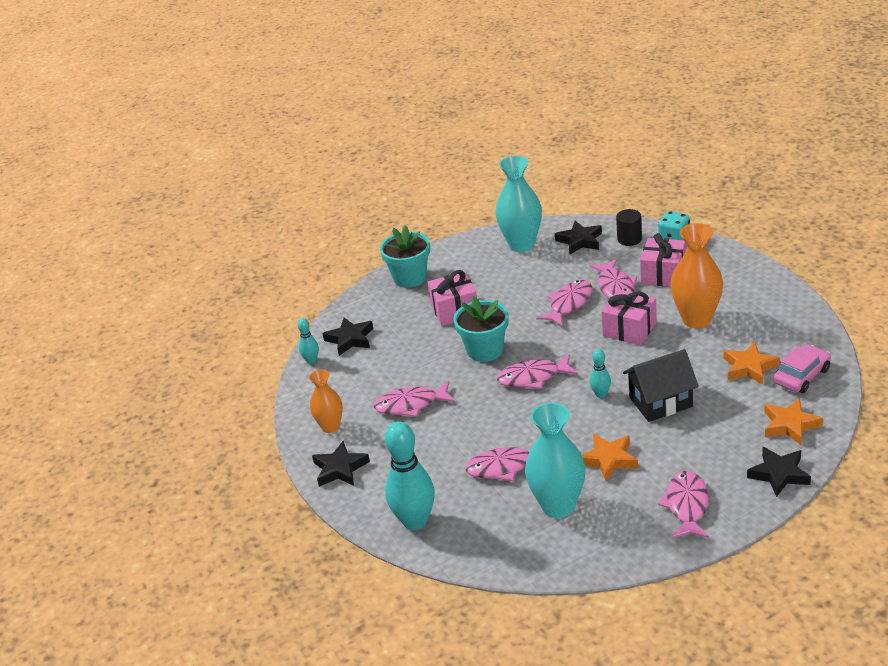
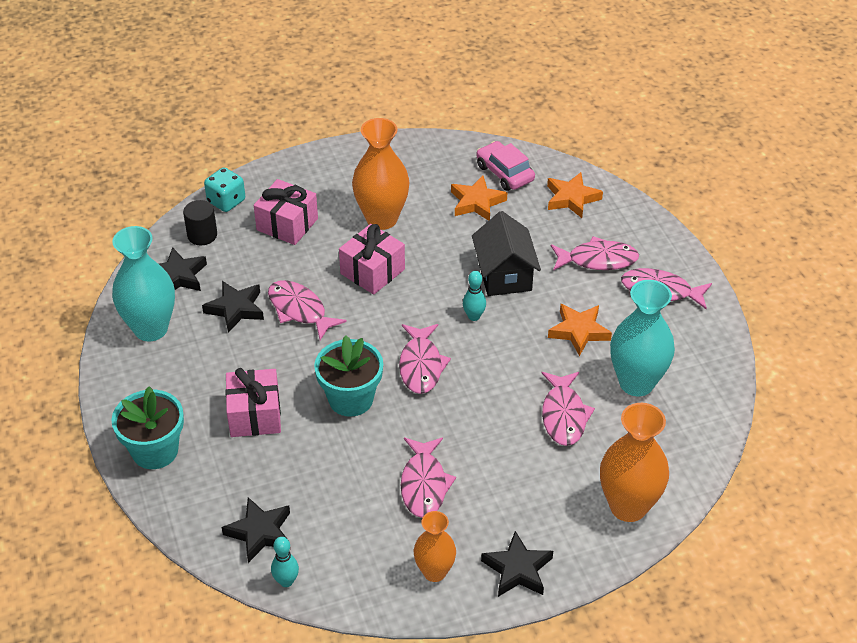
camera: 85 degrees left, 10 degrees up
turquoise bowling pin [385,422,435,530] -> orange vase [600,403,669,522]
pink fish [589,259,637,298] -> pink fish moved to [551,236,639,271]
black star [747,447,811,497] -> black star moved to [202,281,264,333]

